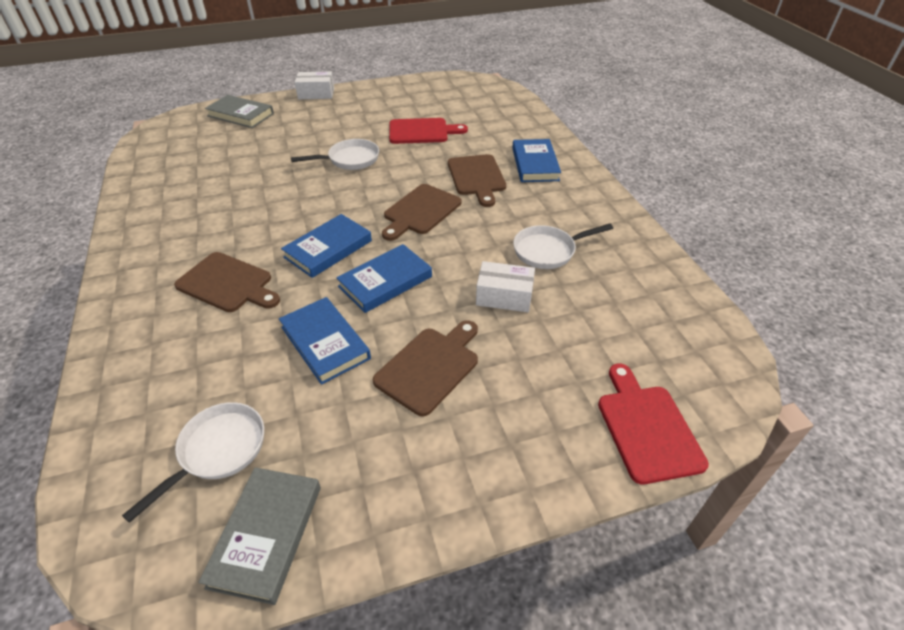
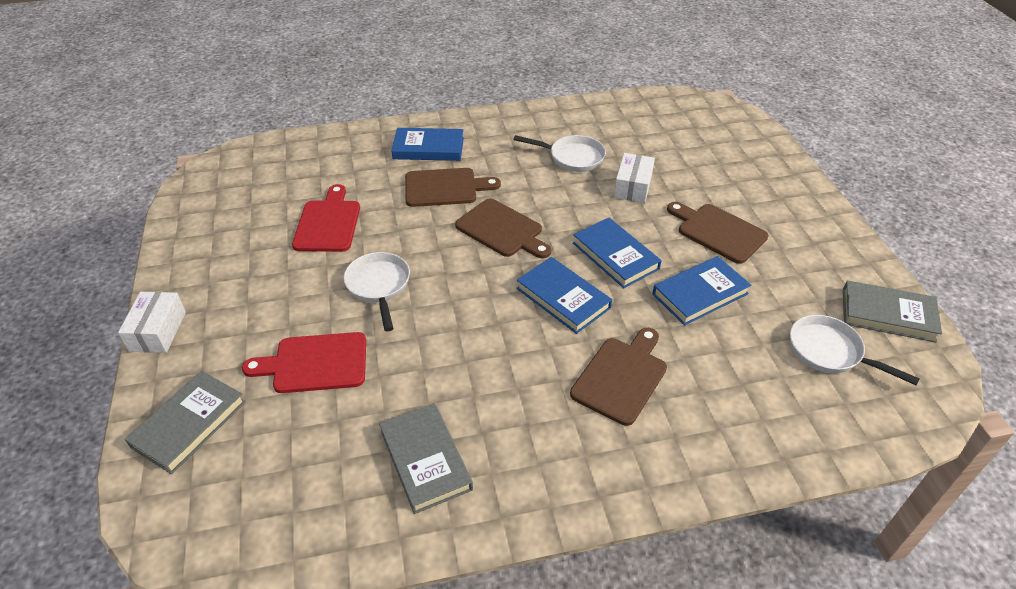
camera: 85 degrees left, 0 degrees up
white pan [513,224,613,269] -> white pan turned 60 degrees counterclockwise [513,135,606,172]
red cutting board [598,364,709,484] -> red cutting board moved to [242,332,366,393]
none -> grey book [379,403,473,514]

